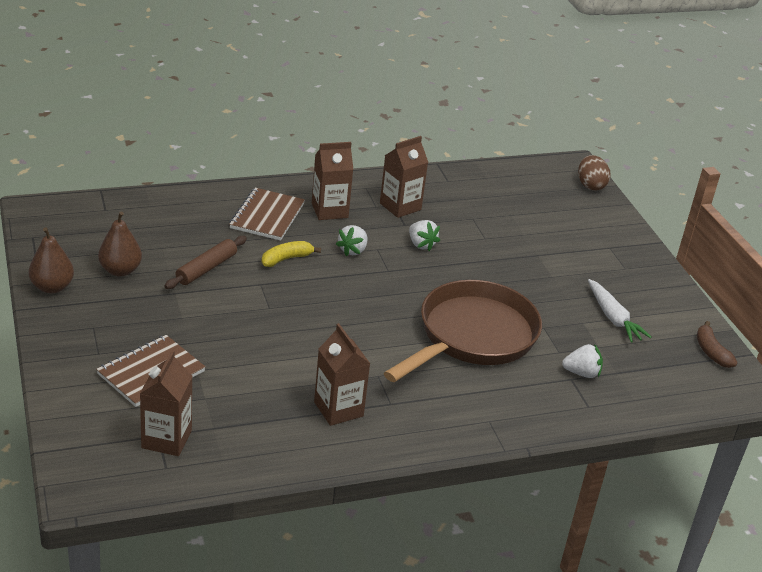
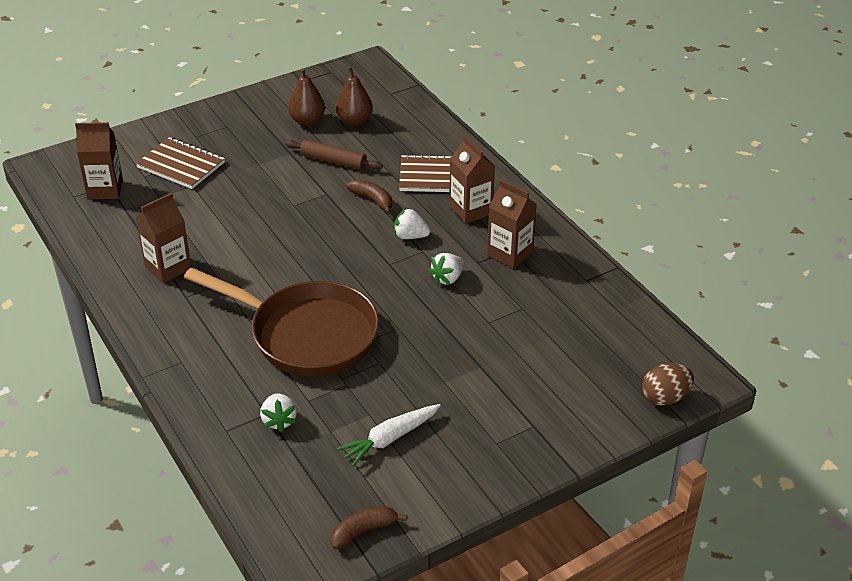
camera: 80 degrees right, 5 degrees up
brown pear [29,228,74,294] -> brown pear moved to [336,67,373,126]
yellow banana [262,241,321,267] -> brown banana [347,179,392,215]

